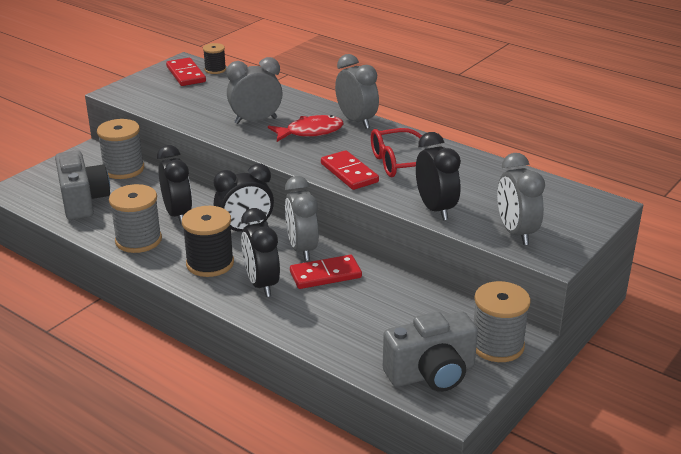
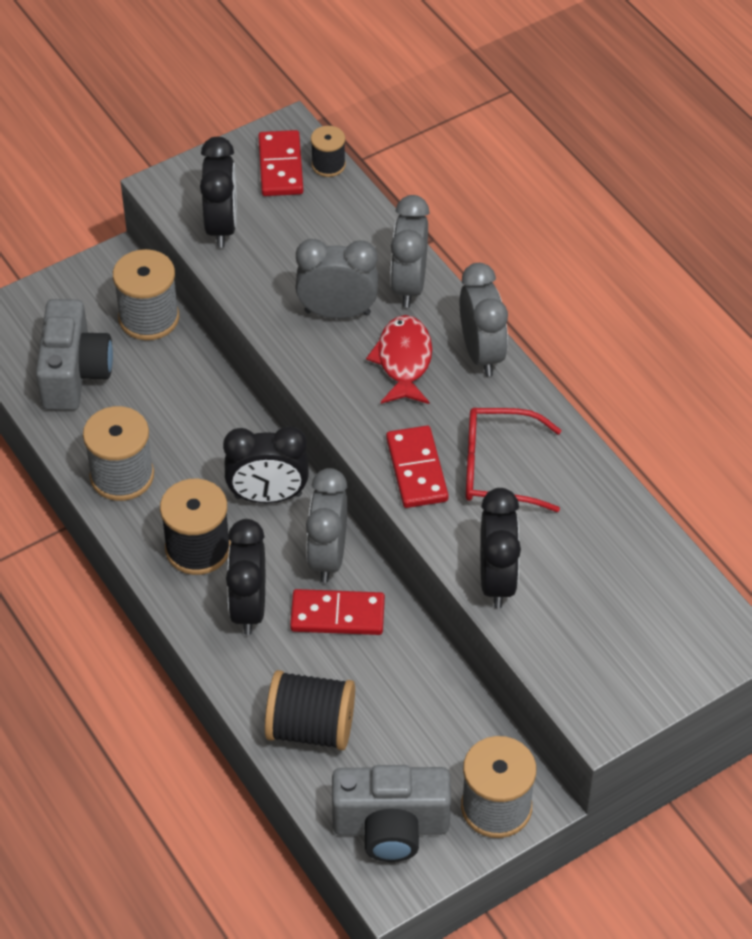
camera: 20 degrees right, 20 degrees up
black clock [157,145,192,225] -> black clock moved to [200,137,237,248]
red fish [268,115,344,142] -> red fish turned 90 degrees counterclockwise [366,315,432,404]
grey clock [497,153,545,245] -> grey clock moved to [390,195,429,308]
none -> black spool [265,670,355,750]

